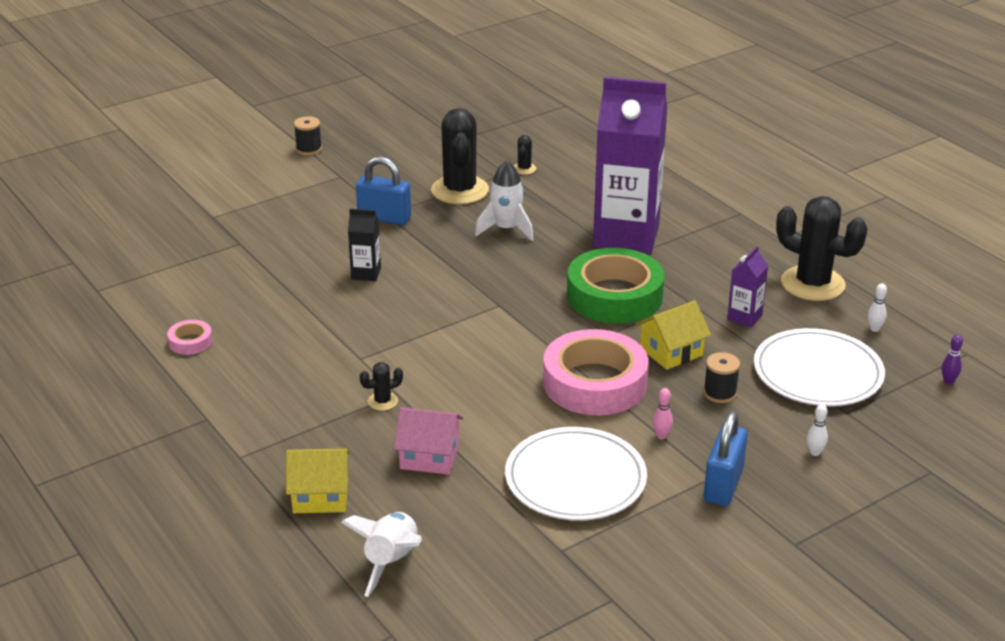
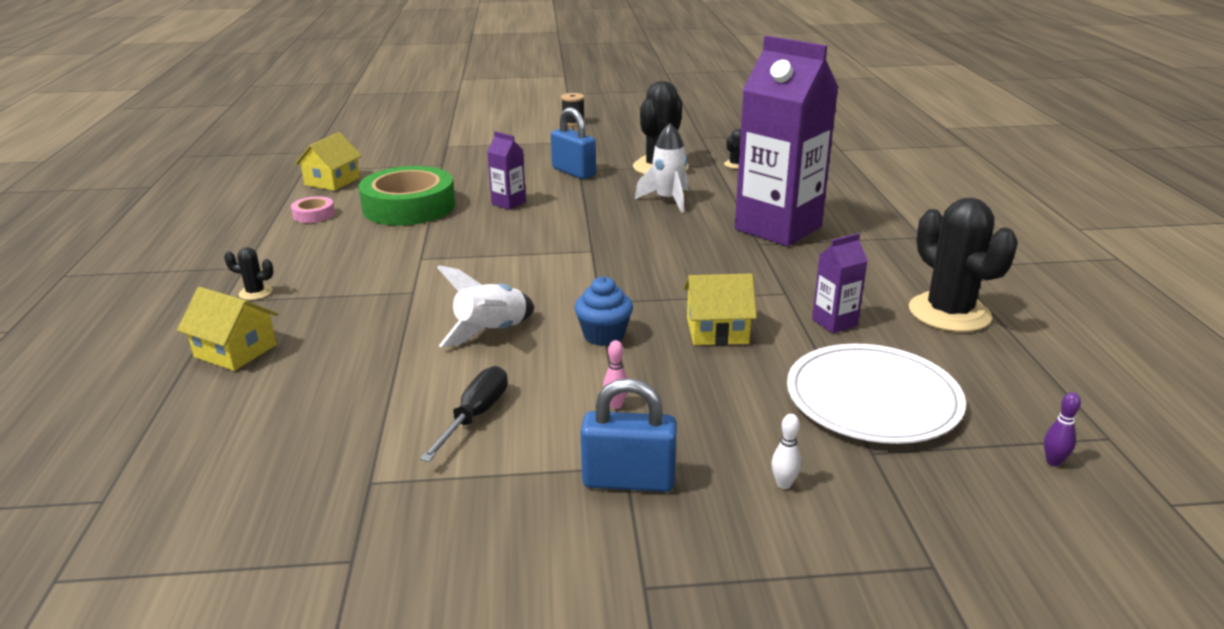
camera: 30 degrees right, 5 degrees down
white rocket [341,512,422,597] -> white rocket moved to [437,265,535,347]
black carton [348,209,381,281] -> purple carton [487,131,526,210]
black cactus [360,362,403,410] -> black cactus moved to [224,247,273,300]
pink house [394,407,463,475] -> none
white plate [505,427,647,520] -> black screwdriver [420,366,508,462]
pink tape [543,329,649,415] -> blue cupcake [574,276,633,346]
green tape [567,248,664,323] -> green tape moved to [358,166,455,225]
black spool [703,352,740,403] -> none
blue padlock [704,411,748,506] -> blue padlock turned 45 degrees clockwise [581,378,677,492]
white bowling pin [868,283,887,332] -> none
none -> yellow house [295,132,362,191]

